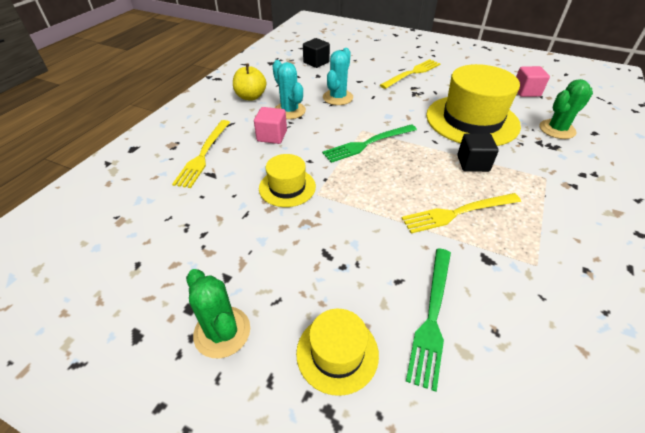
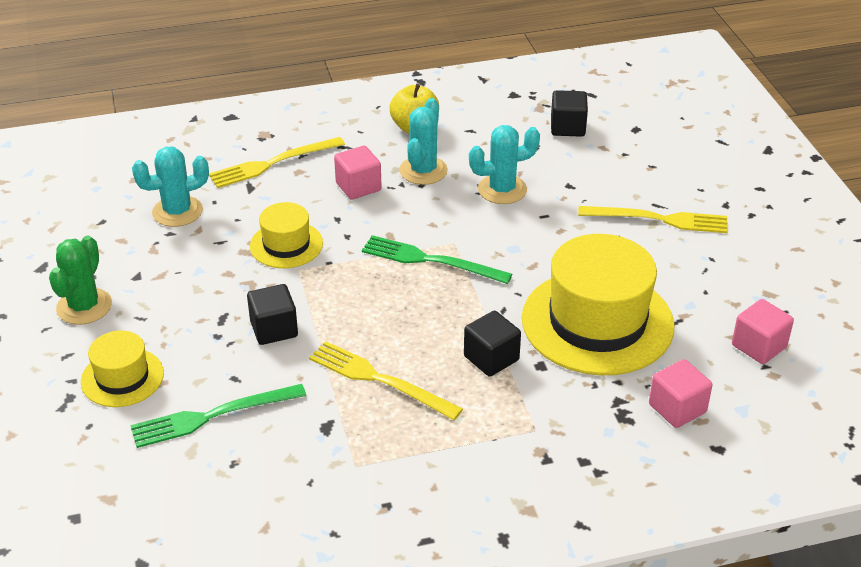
camera: 50 degrees right, 5 degrees down
green cactus [540,79,593,139] -> pink cube [649,359,712,428]
none -> turquoise cactus [132,147,209,227]
none -> black cube [247,284,298,345]

